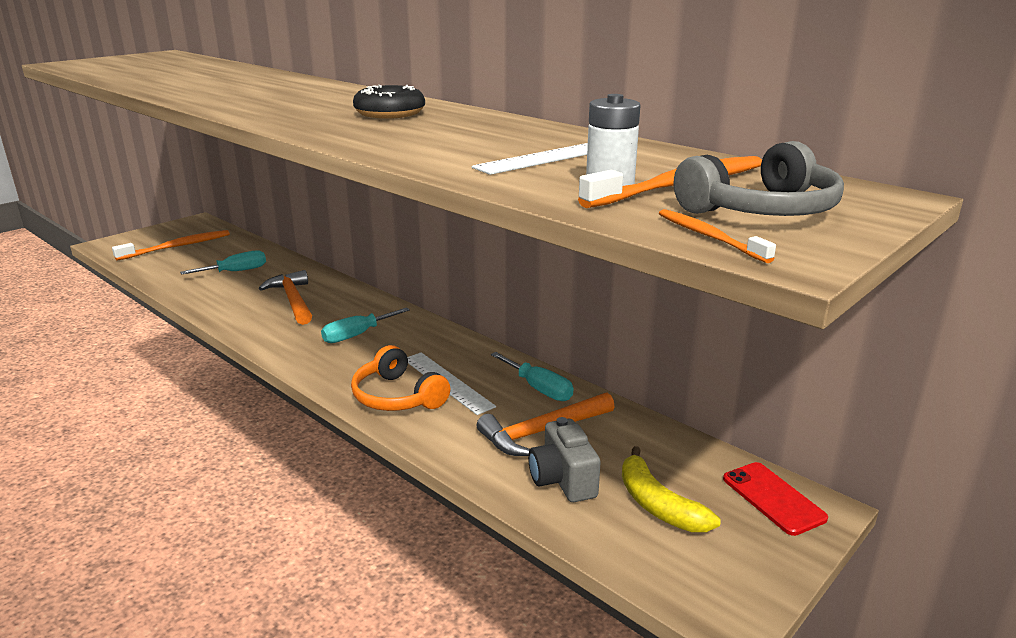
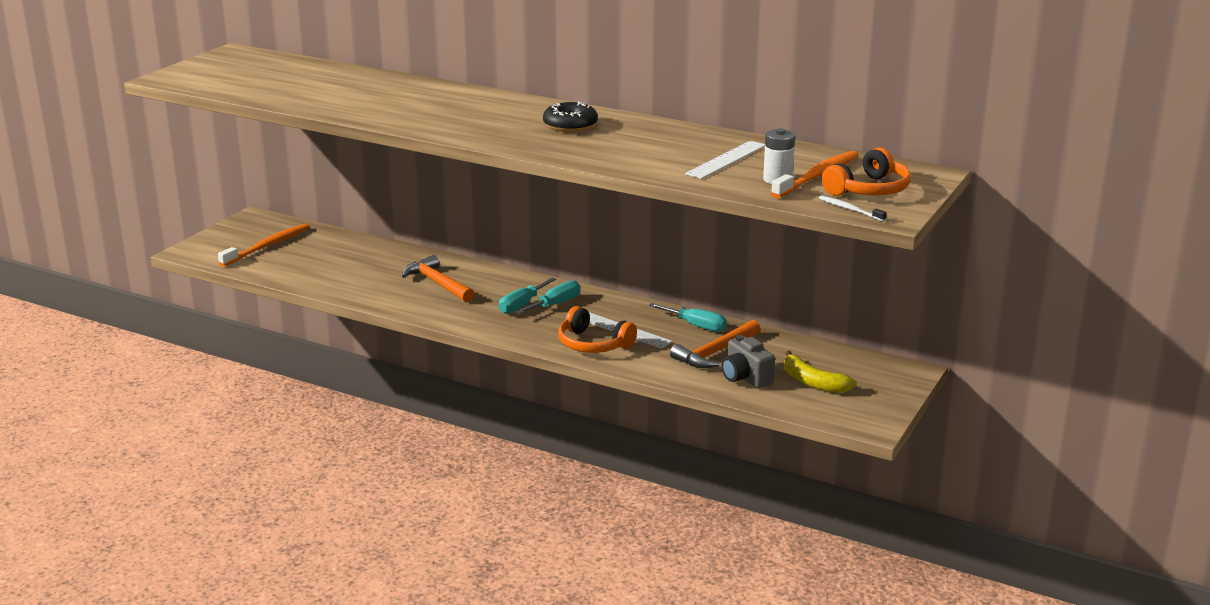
camera: 15 degrees left, 0 degrees up
turquoise screwdriver [180,250,266,274] -> turquoise screwdriver moved to [515,280,581,314]
orange toothbrush [659,209,776,263] -> white toothbrush [819,196,887,222]
grey headphones [674,141,844,216] -> orange headphones [822,148,911,196]
red phone [723,462,828,536] -> none

